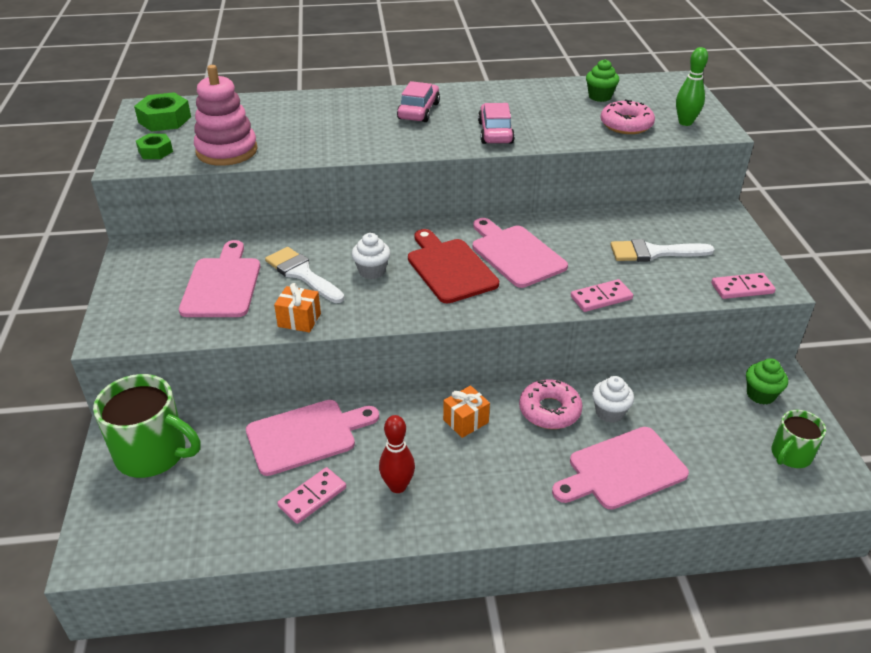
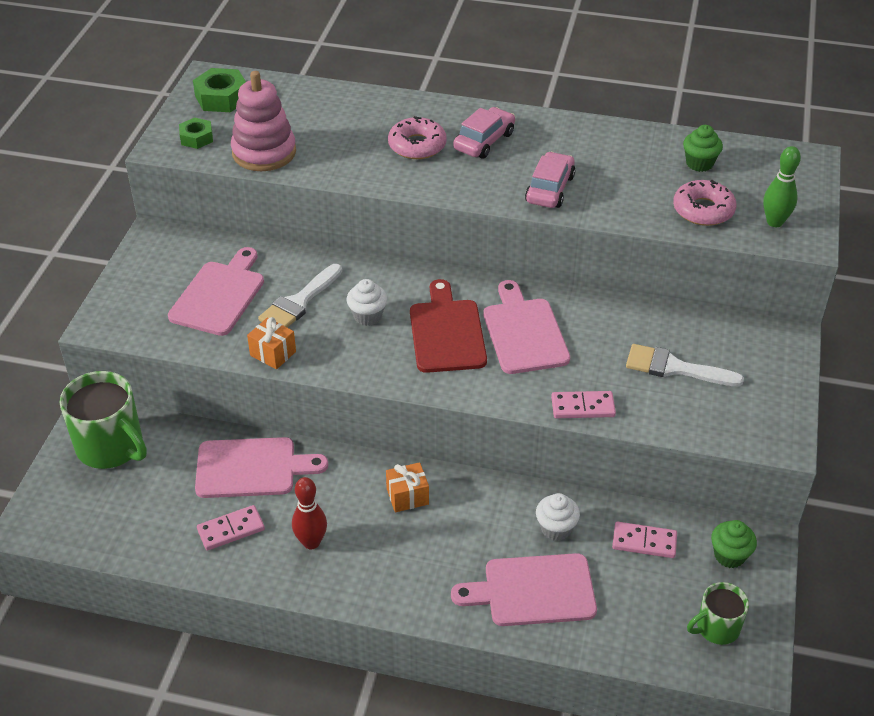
camera: 20 degrees right, 5 degrees up
white brush [265,247,344,303] -> white brush turned 120 degrees counterclockwise [258,264,342,328]
pink donut [519,379,583,429] -> pink donut moved to [388,116,447,159]
pink domino [711,273,776,299] -> pink domino moved to [612,522,677,558]

